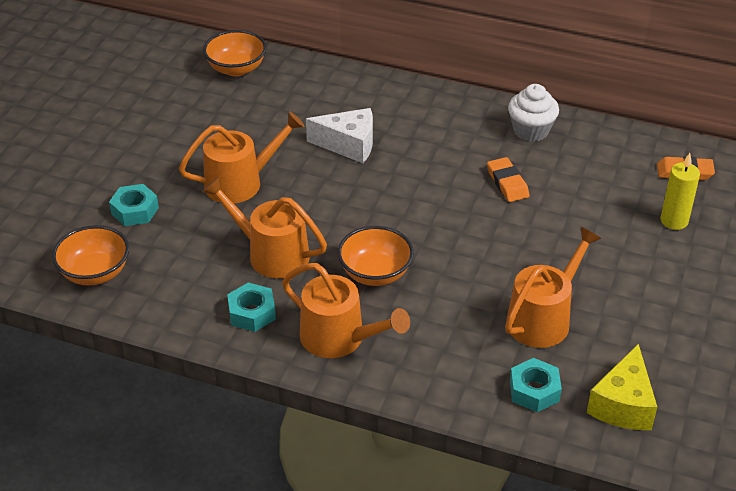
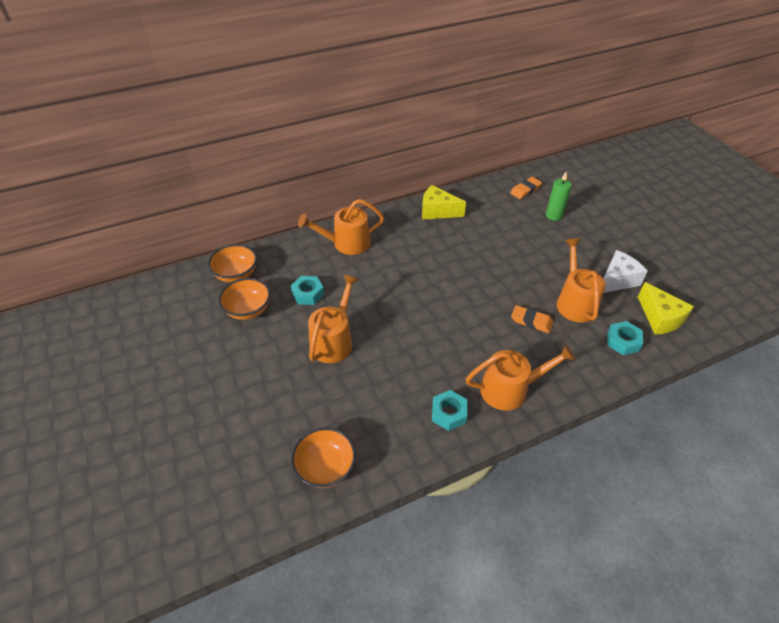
camera: 45 degrees left, 5 degrees up
turquoise nut [109,184,159,226] -> turquoise nut moved to [291,276,324,305]
orange watering can [202,177,327,278] -> orange watering can moved to [298,199,384,255]
white cheese [306,108,373,163] -> white cheese moved to [603,250,648,293]
orange bowl [338,226,414,286] -> orange bowl moved to [218,278,271,320]
orange eraser [487,157,529,202] -> orange eraser moved to [511,305,553,333]
white cupcake [508,84,559,142] -> yellow cheese [422,185,466,220]
yellow candle [661,153,700,230] -> green candle [546,172,572,221]

